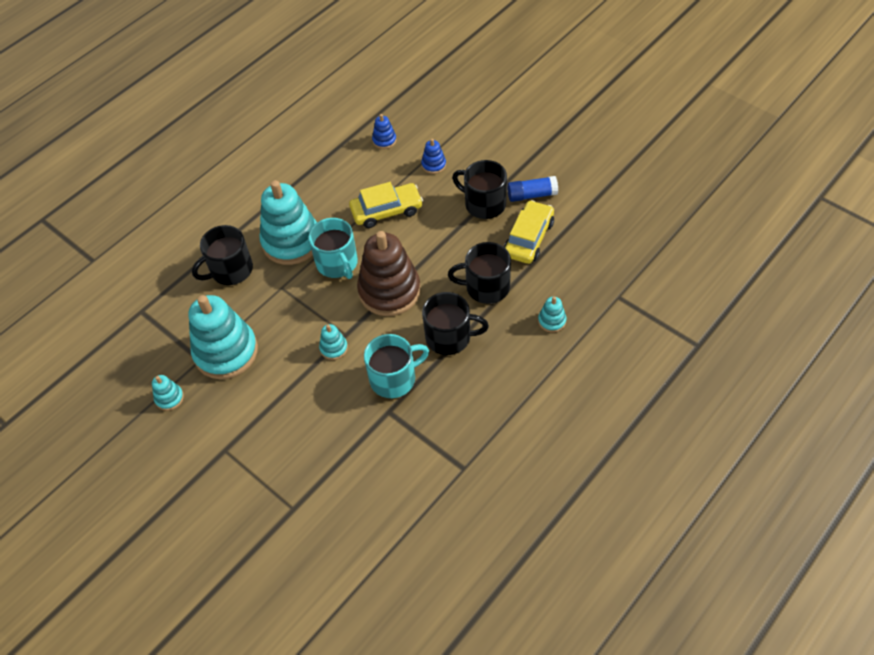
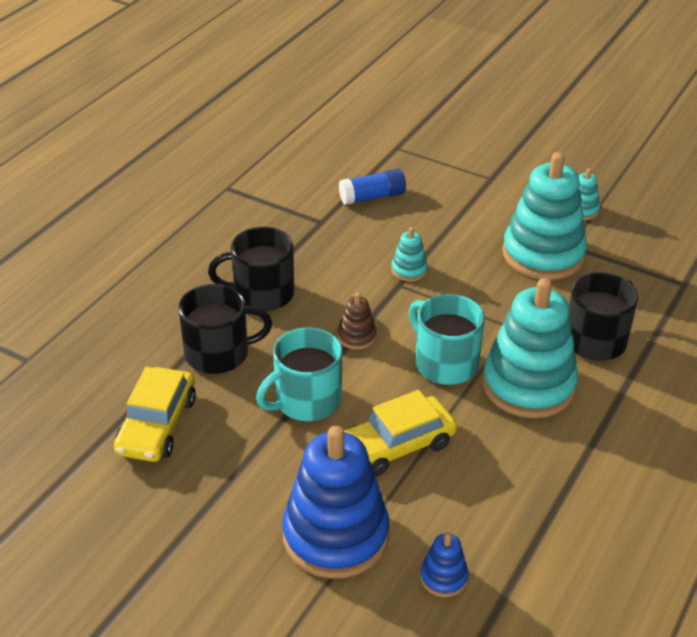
camera: 165 degrees right, 15 degrees down
brown stacking toy [357,231,421,316] -> brown stacking toy [338,293,376,350], size x0.43
turquoise mug [364,334,429,398] -> turquoise mug moved to [256,327,342,421]
blue stacking toy [421,138,446,174] -> blue stacking toy [282,426,389,579], size x2.30
black mug [452,160,507,219] -> none
blue glue stick [507,176,558,202] -> blue glue stick moved to [339,169,406,205]
turquoise stacking toy [538,297,566,333] -> none

